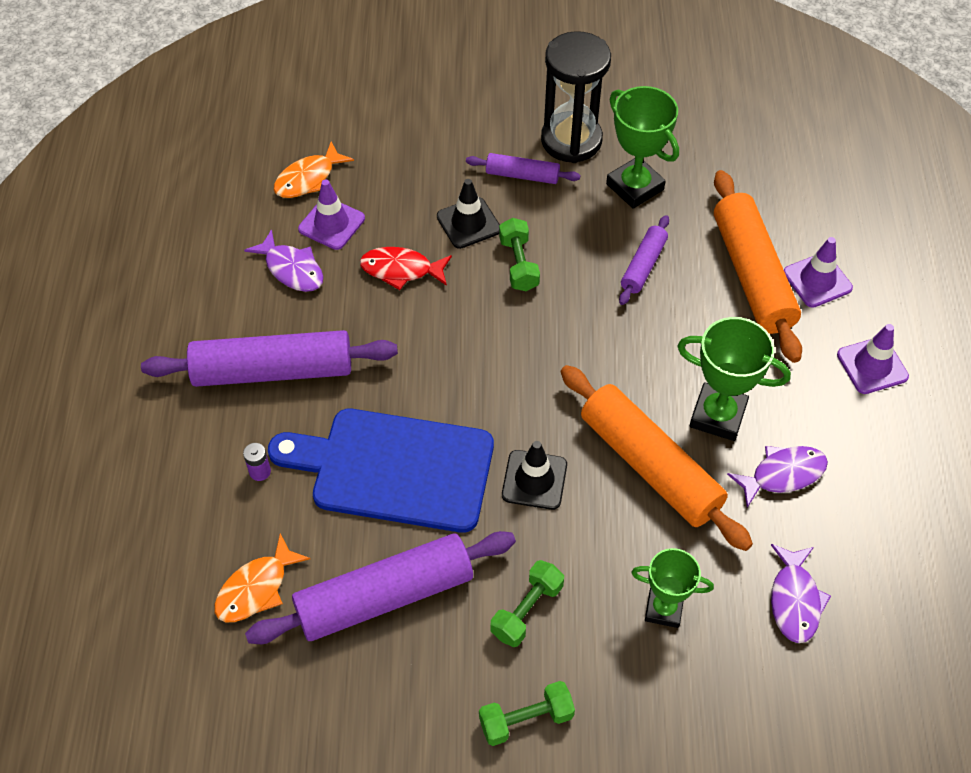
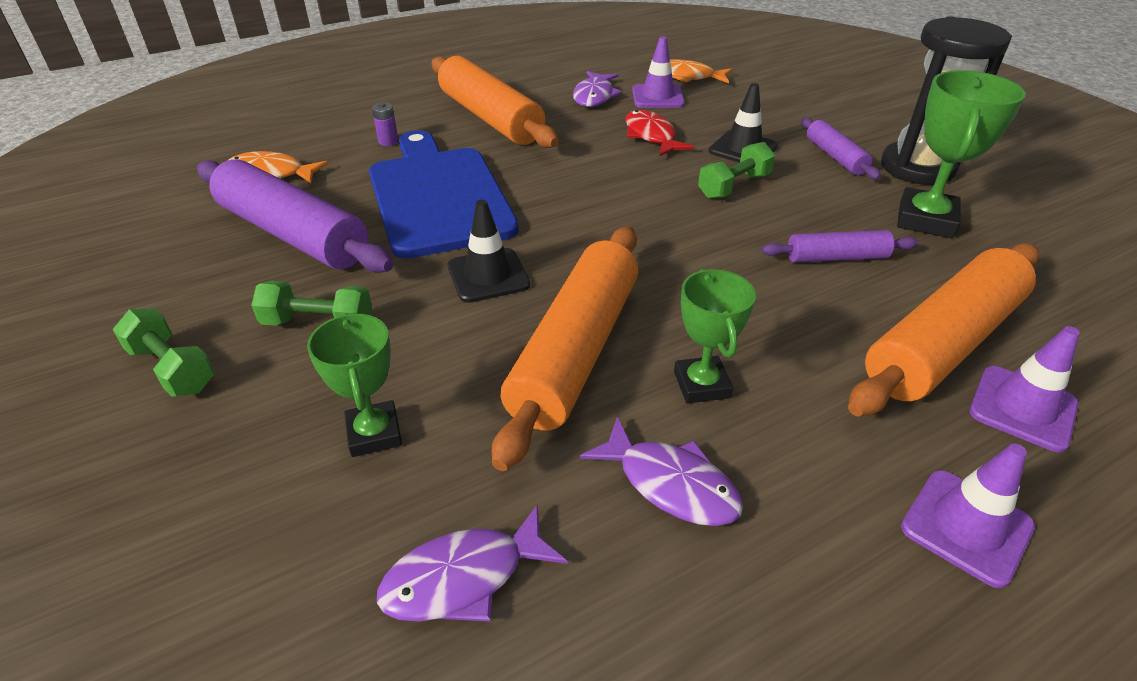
camera: 60 degrees right, 15 degrees down
purple rolling pin [141,330,398,387] -> orange rolling pin [432,56,559,148]
green trophy [677,317,791,441] -> green trophy [674,269,756,403], size x0.66

